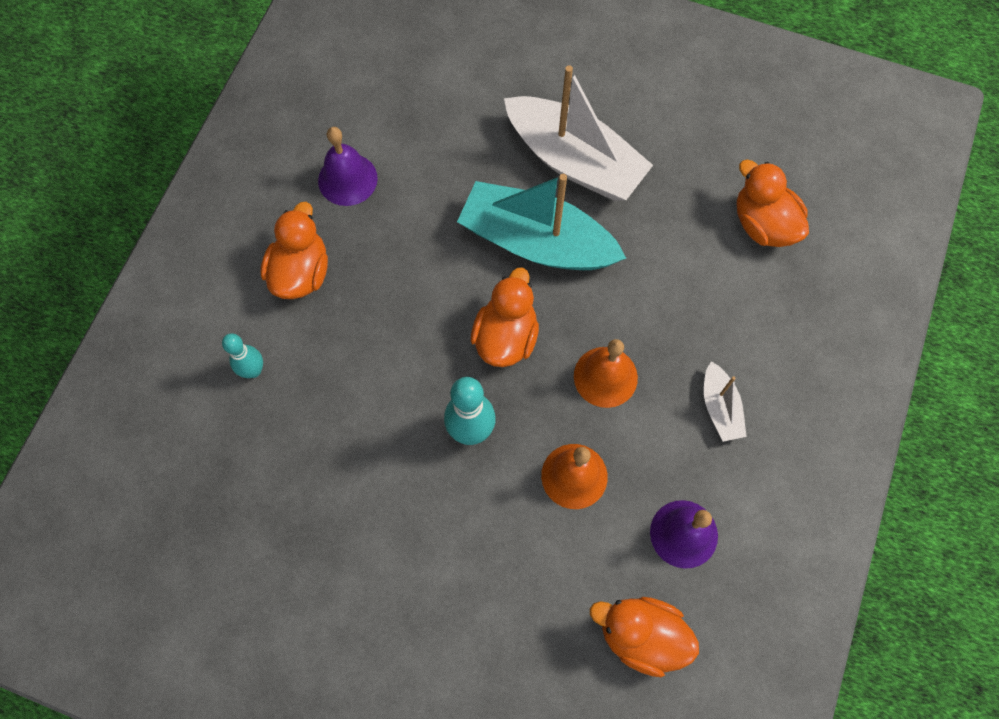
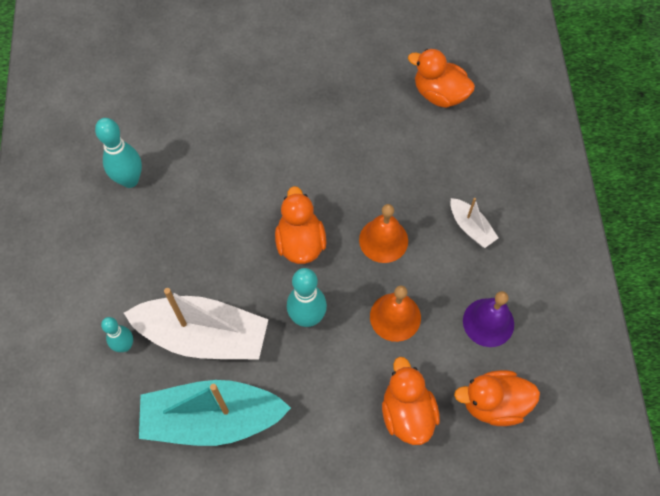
camera: 25 degrees left, 5 degrees down
orange duck [261,202,328,299] -> orange duck moved to [382,357,440,445]
purple bell [318,127,378,206] -> turquoise bowling pin [95,118,142,188]
turquoise boat [457,174,626,270] -> turquoise boat moved to [139,380,291,446]
white boat [504,65,653,201] -> white boat moved to [124,288,269,360]

